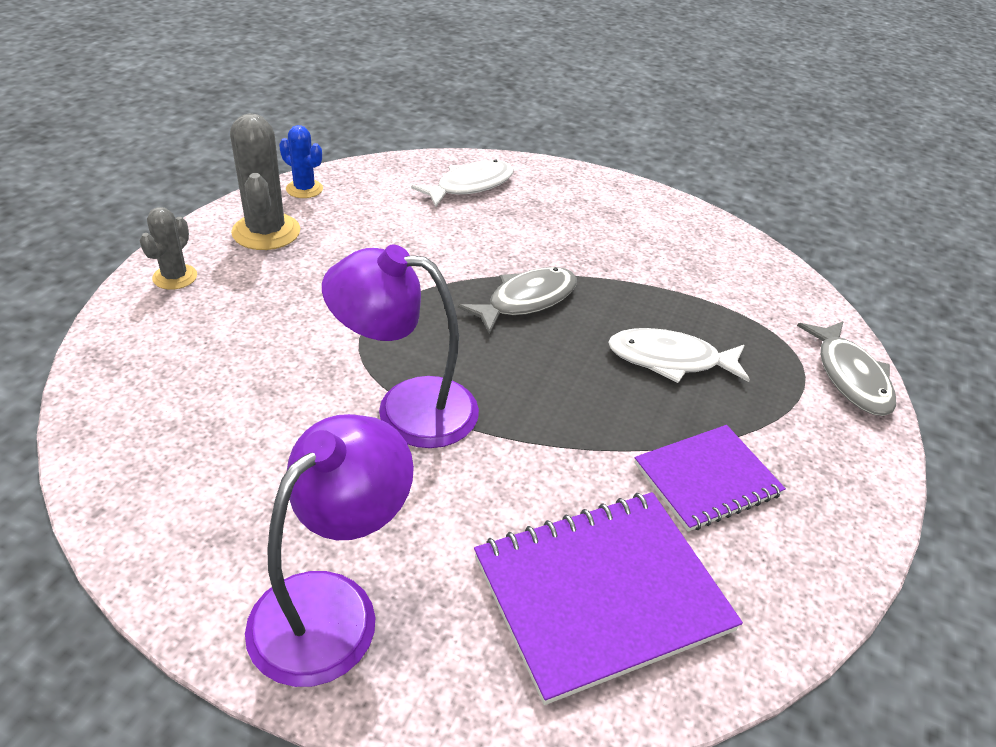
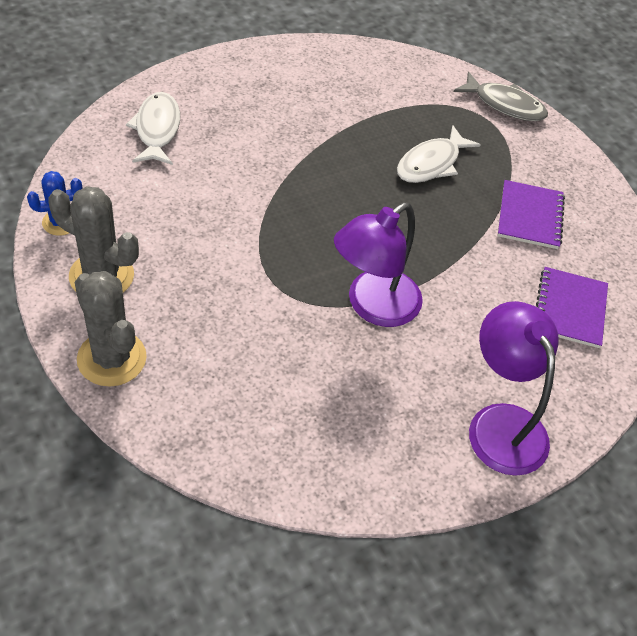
camera: 55 degrees left, 10 degrees up
grey cactus [139,207,197,290] -> grey cactus [75,271,147,386], size x1.70
grey fish [458,267,577,334] -> none
purple notebook [474,492,743,705] -> purple notebook [536,267,608,348], size x0.64

